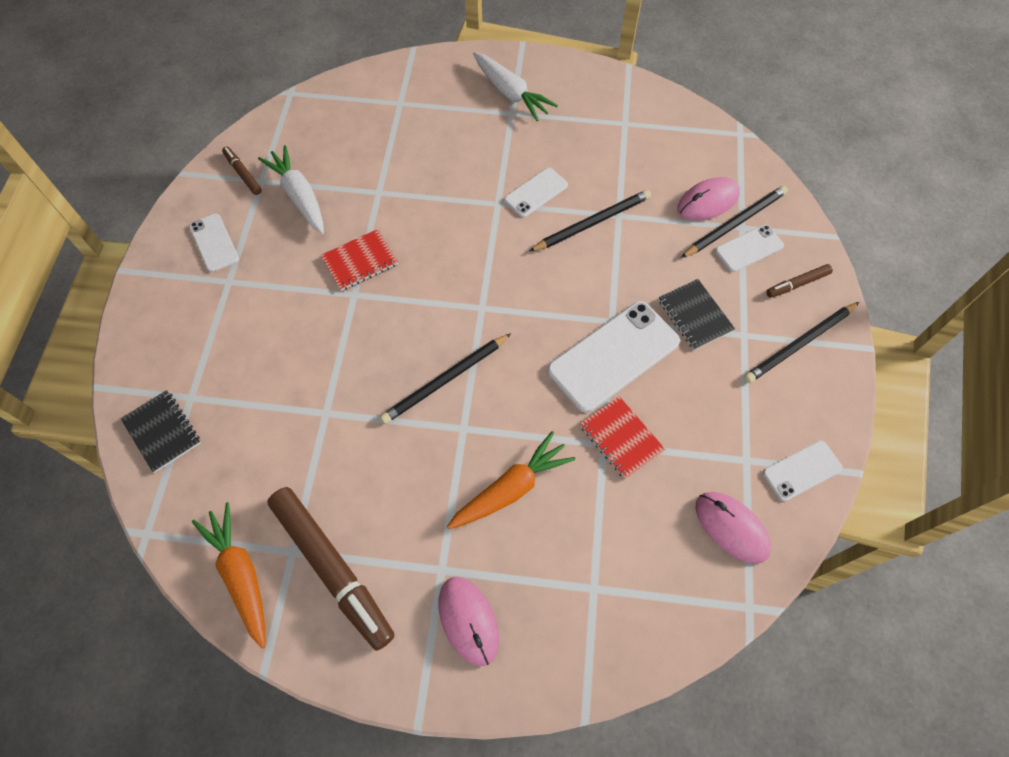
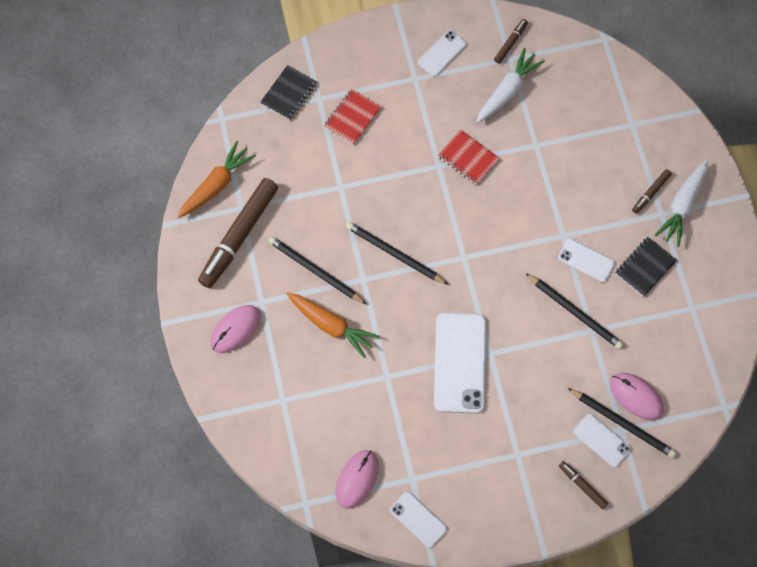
camera: 70 degrees right, 5 degrees up
white phone [547,301,680,413] -> white phone turned 60 degrees clockwise [434,313,486,414]
red notebook [580,396,665,479] -> red notebook moved to [324,89,382,145]
black notebook [659,279,735,350] -> black notebook moved to [615,237,677,297]
black pencil [744,302,859,383] -> black pencil moved to [268,236,366,304]
none -> brown marker [632,169,672,214]

